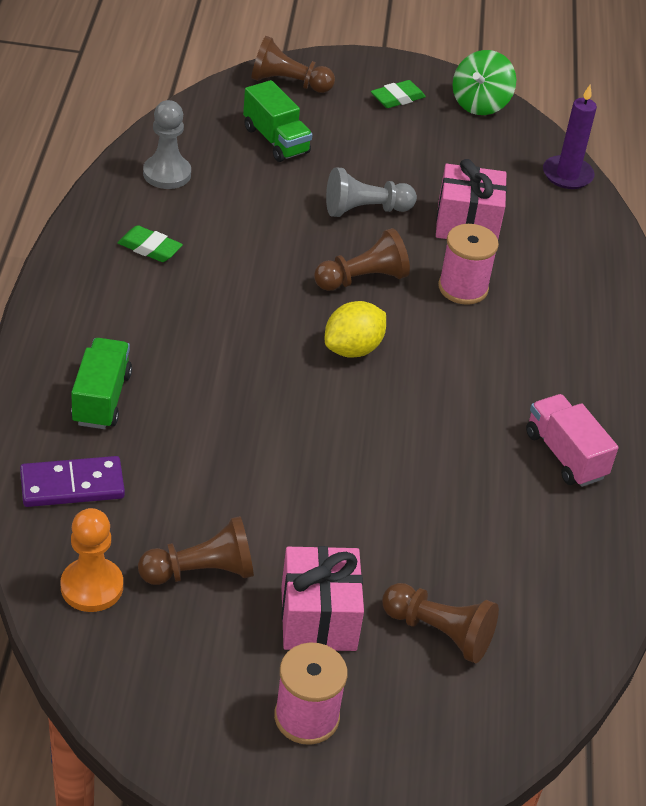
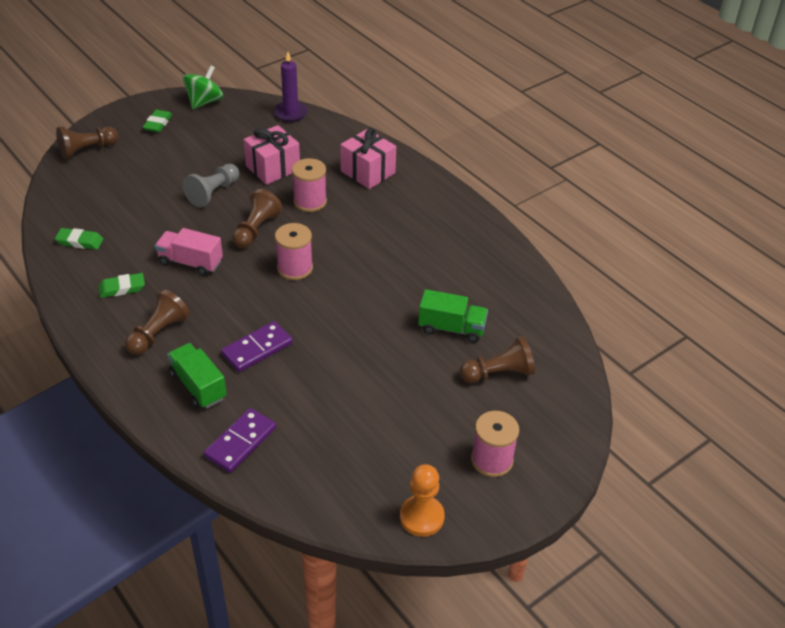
camera: 40 degrees left, 0 degrees up
orange pawn [61,508,123,612] -> orange pawn moved to [400,464,445,537]
brown pawn [138,516,254,585] -> brown pawn moved to [125,289,190,355]
grey pawn [143,100,191,189] -> green eraser [55,228,103,250]
green truck [243,80,313,162] -> green truck moved to [418,289,488,343]
pink gift [281,546,364,651] -> pink gift moved to [340,128,396,189]
yellow lemon [325,301,386,358] -> pink spool [275,223,313,280]
green spinning top [452,50,516,115] -> green spinning top turned 135 degrees counterclockwise [183,65,223,109]
pink truck [526,394,618,487] -> pink truck moved to [155,228,223,276]
none -> purple domino [221,321,293,372]

